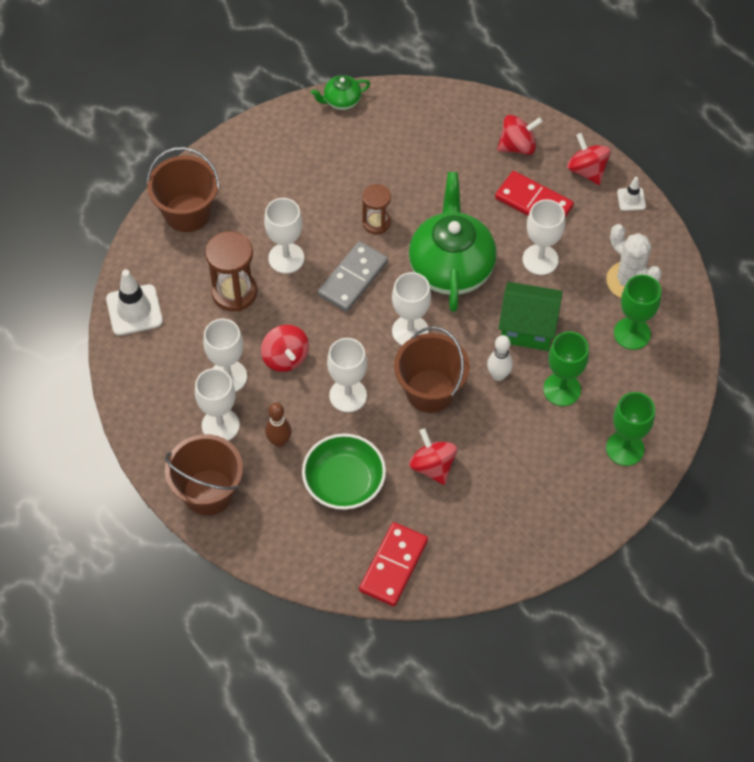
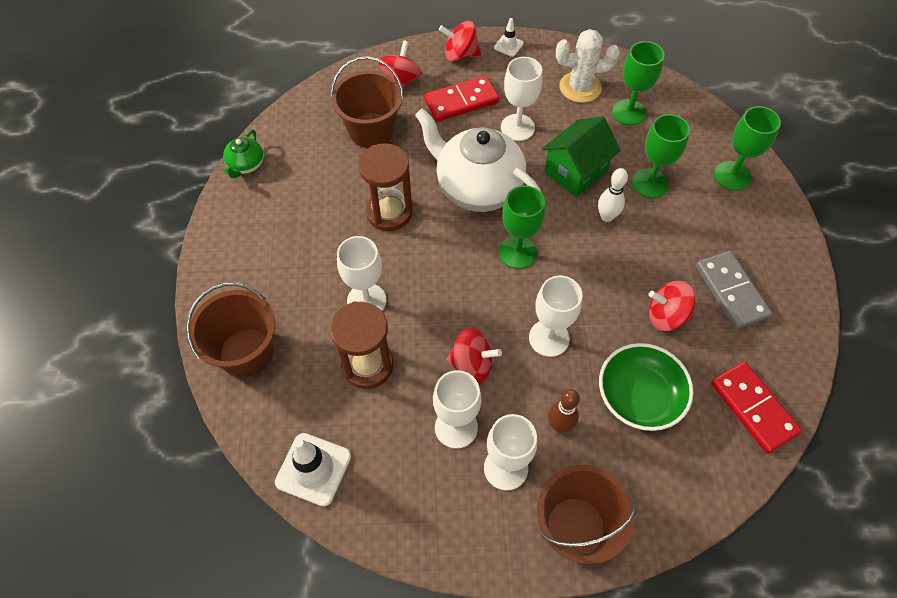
camera: 55 degrees left, 0 degrees up
grey domino [318,241,388,312] -> grey domino moved to [696,251,772,330]
brown hourglass [362,184,391,234] -> brown hourglass [358,143,413,231], size x1.58
white goblet [392,272,431,345] -> green goblet [499,185,545,269]
brown bucket [394,326,470,413] -> brown bucket moved to [330,56,404,148]
green teapot [409,172,497,312] -> white teapot [415,108,541,212]

